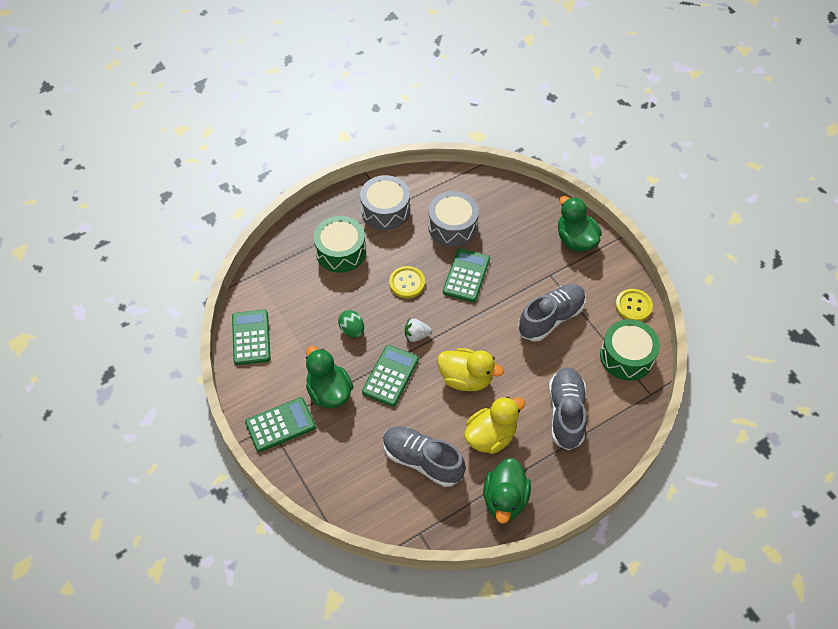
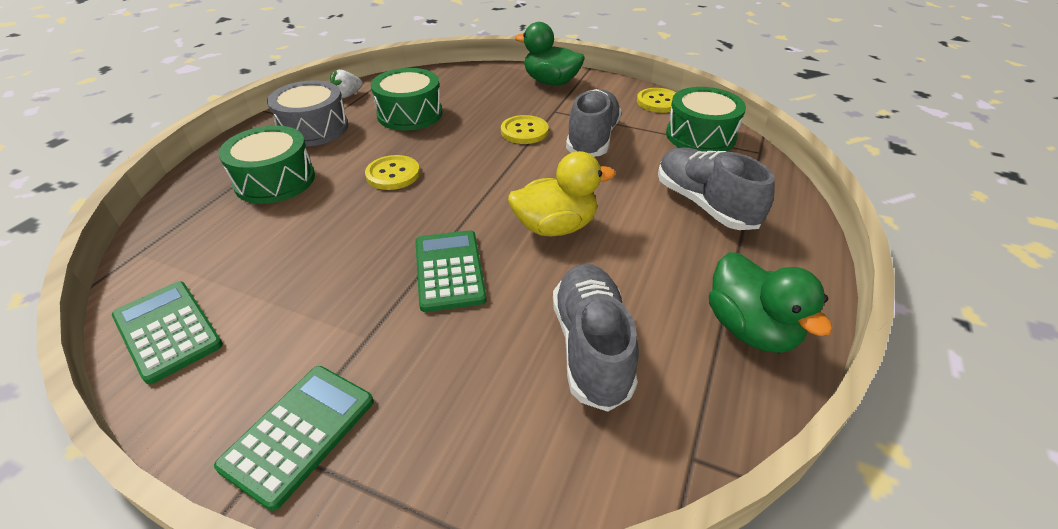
camera: 35 degrees left, 15 degrees down
green duck [306,346,353,408] -> none
green egg [338,310,364,338] -> none
grey shoe [383,426,466,487] -> grey shoe turned 90 degrees clockwise [553,264,639,411]
white strawberry [405,318,432,342] -> white strawberry moved to [330,69,363,98]
grey drum [428,191,479,247] -> green drum [371,68,443,131]
green calculator [443,248,490,302] -> none
yellow duck [464,396,525,454] -> none
none -> yellow button [501,115,548,144]

